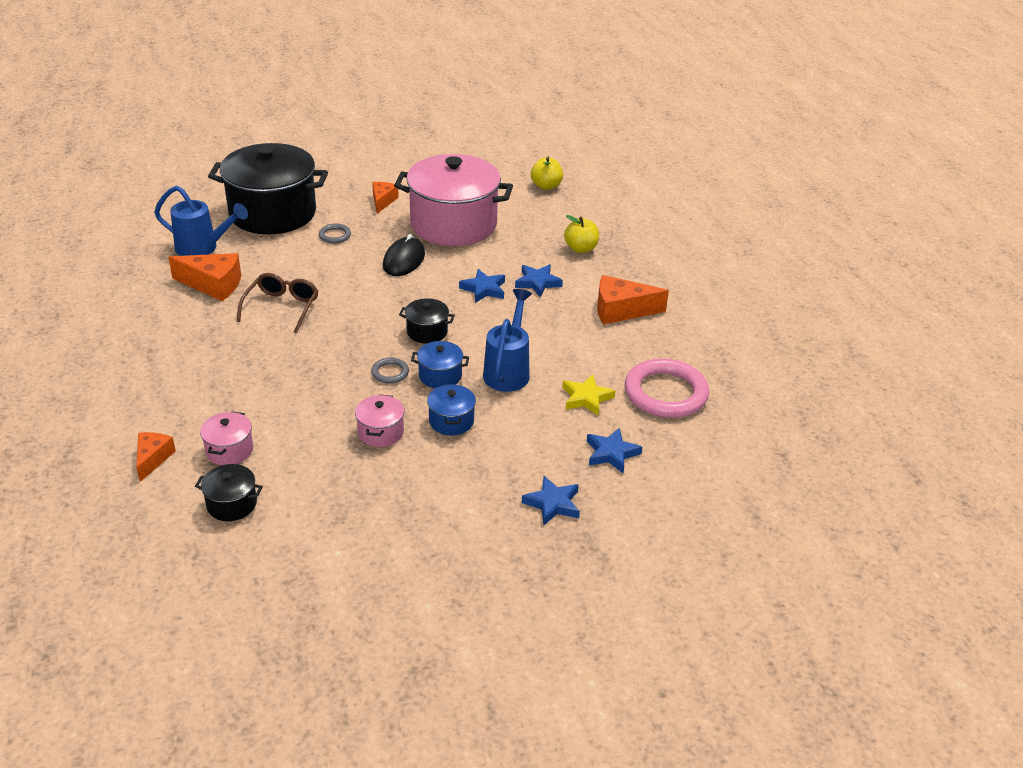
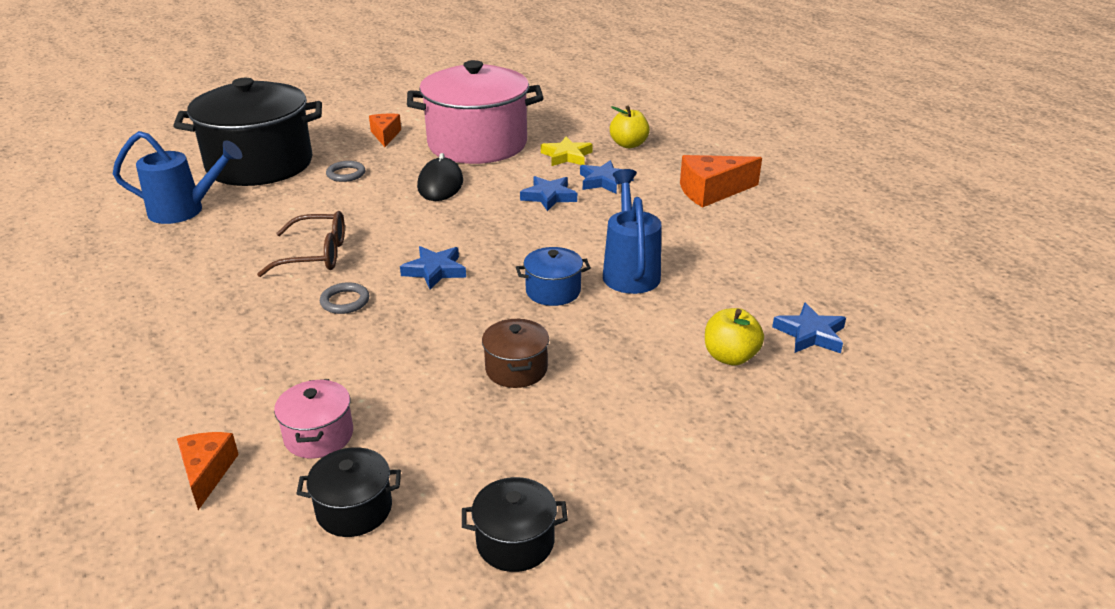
camera: 15 degrees left, 5 degrees down
orange cheese [168,253,241,301] -> none
brown glasses [237,273,318,333] -> brown glasses turned 90 degrees clockwise [257,211,345,277]
pink pot [355,395,405,447] -> brown pot [482,319,549,388]
grey ring [371,357,409,384] -> grey ring moved to [320,282,369,314]
black pot [399,298,455,344] -> black pot moved to [462,477,568,572]
blue pot [427,384,476,435] -> none
blue star [522,476,580,526] -> blue star moved to [400,246,466,289]
yellow apple [531,157,563,190] -> yellow apple moved to [705,308,764,366]
yellow star [562,374,615,416] -> yellow star moved to [541,137,593,166]
pink ring [625,358,709,418] -> none

